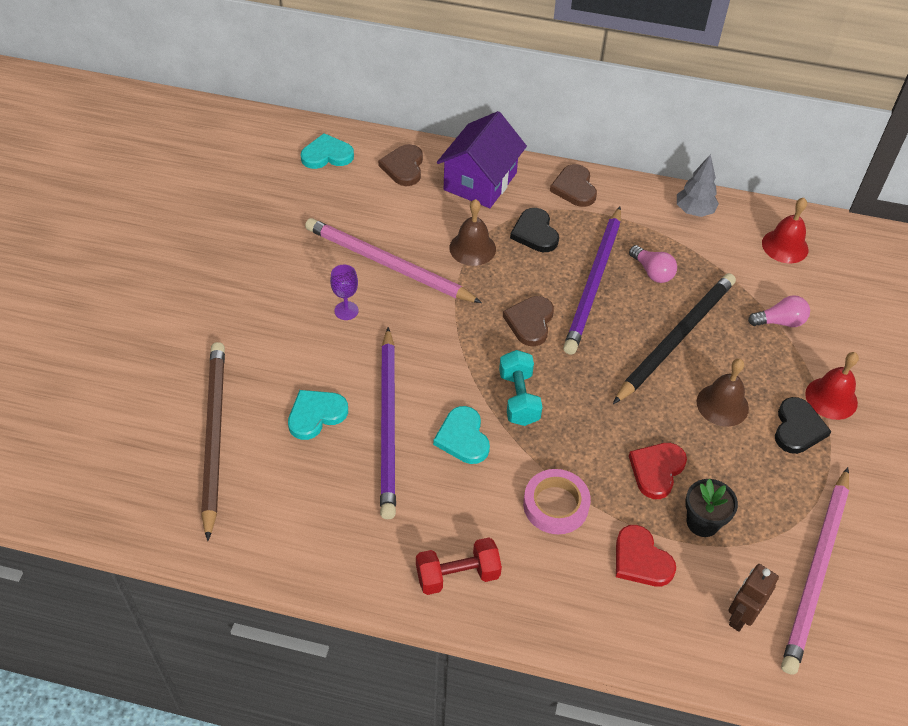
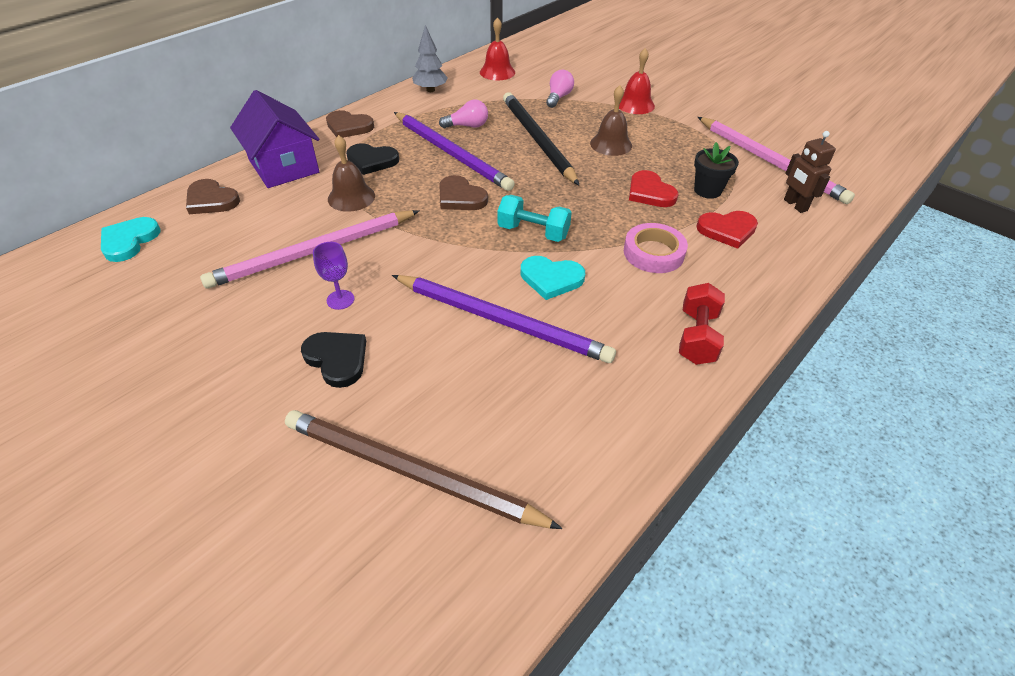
camera: 60 degrees left, 5 degrees down
turquoise heart [288,390,348,440] -> none
black heart [775,397,831,454] -> black heart moved to [301,332,366,388]

